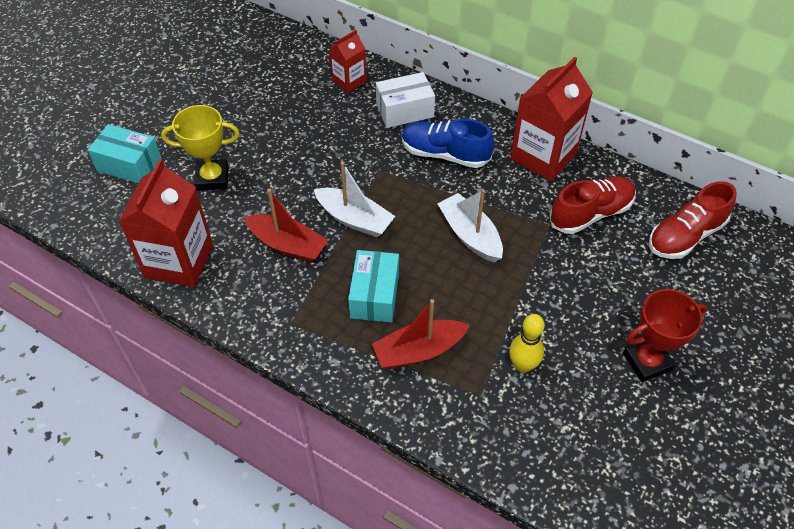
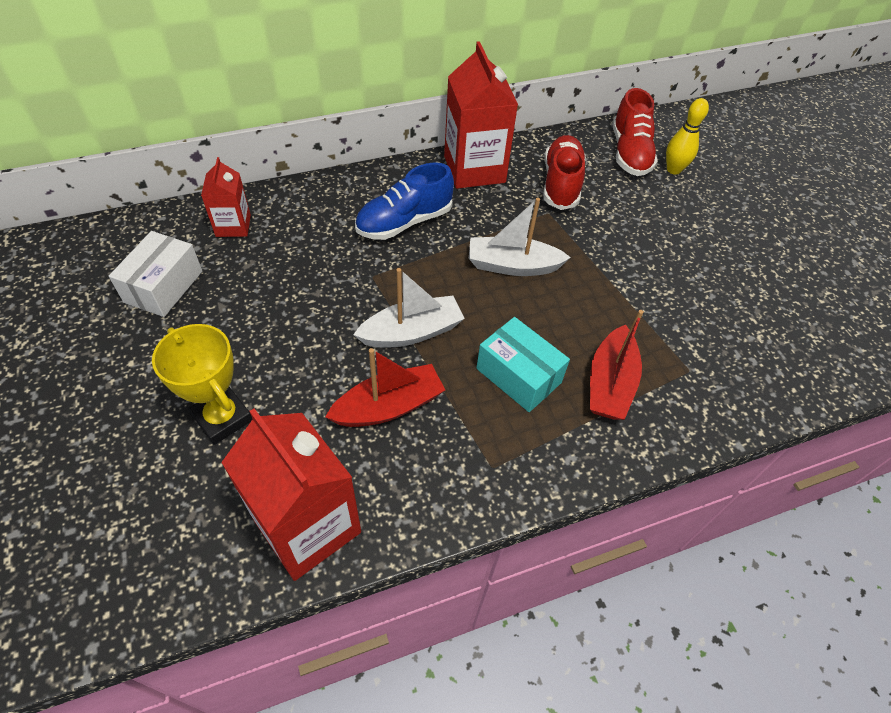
camera: 55 degrees left, 0 degrees up
turquoise box [88,124,162,183] -> none
yellow trophy [161,105,240,191] -> yellow trophy turned 75 degrees counterclockwise [152,324,252,445]
white box [376,72,435,128] -> white box moved to [109,231,202,317]
yellow bowling pin [509,314,545,373] -> yellow bowling pin moved to [666,98,709,175]
red trophy [623,289,707,382] -> none

